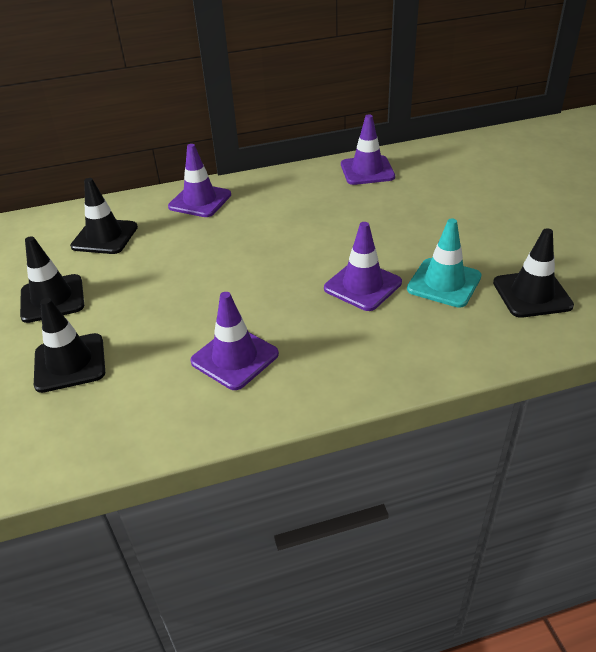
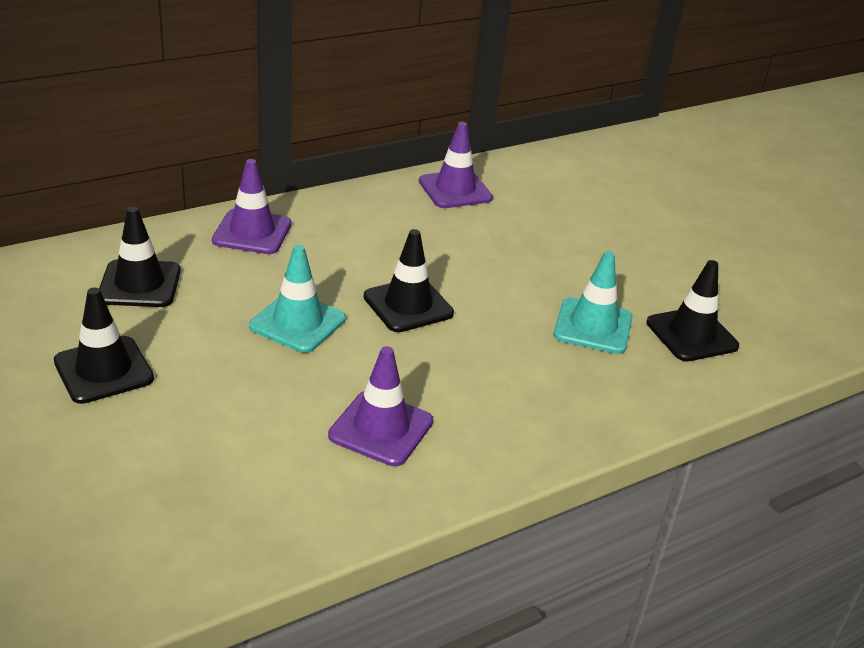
camera: 20 degrees left, 5 degrees down
black traffic cone [34,298,105,393] -> black traffic cone moved to [363,229,454,332]
purple traffic cone [324,222,402,311] -> none
none -> turquoise traffic cone [249,245,346,353]

